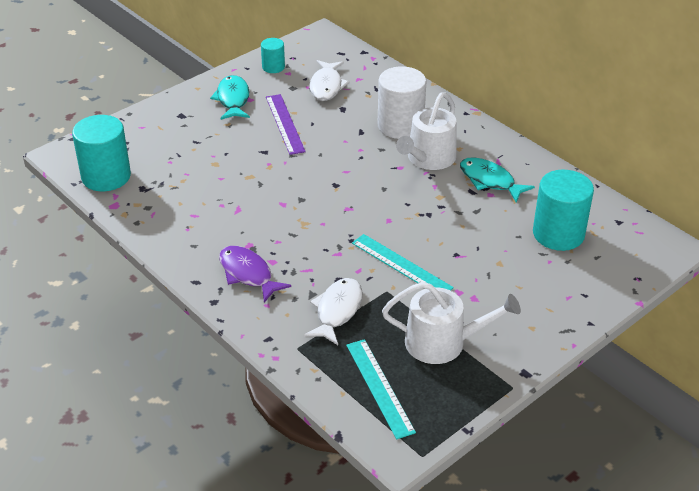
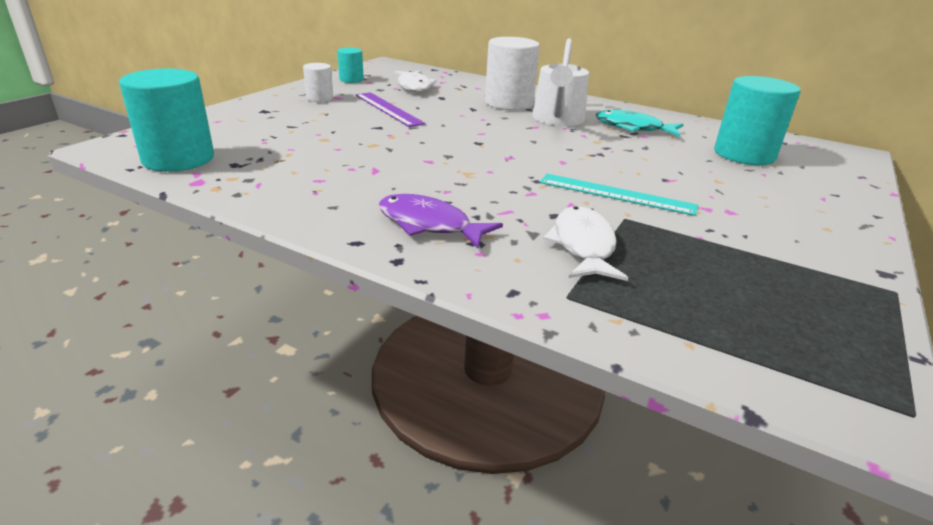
camera: 20 degrees left, 10 degrees down
turquoise fish [210,75,250,120] -> white cylinder [303,63,333,102]
turquoise ruler [346,339,416,439] -> none
white watering can [382,282,521,364] -> none

